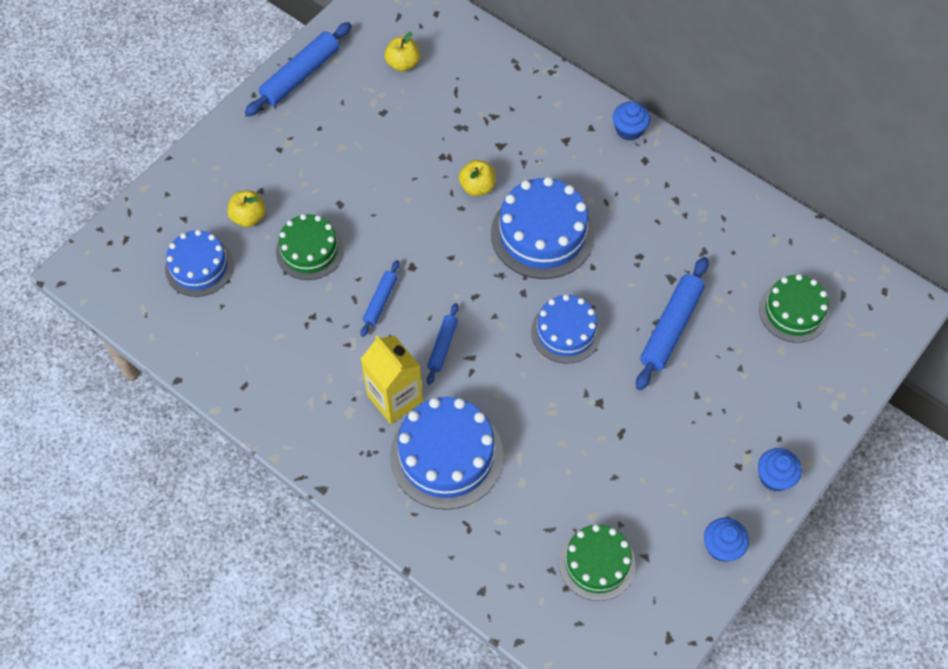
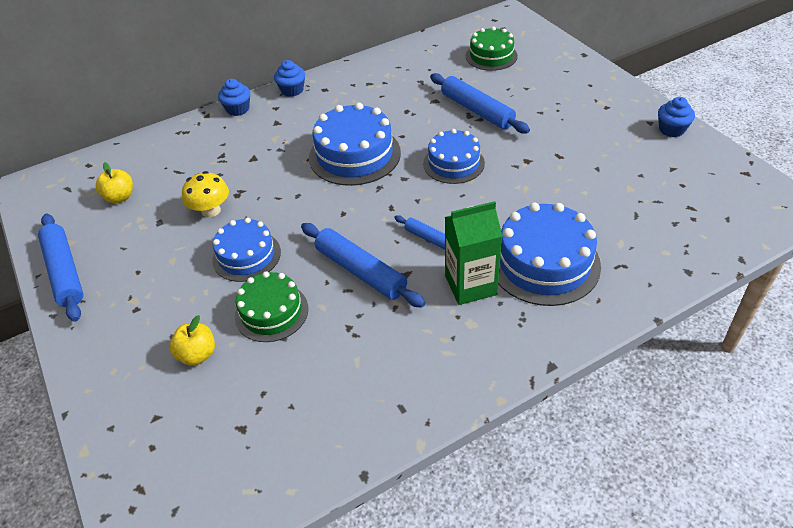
camera: 65 degrees left, 15 degrees down
blue cake [165,230,234,297] -> blue cake moved to [212,218,281,282]
blue rolling pin [361,260,400,337] -> blue rolling pin [301,223,425,308], size x1.78
yellow carton [361,336,423,424] -> green carton [445,201,502,305]
yellow apple [459,160,496,196] -> none
green cake [559,524,636,601] -> none
blue cupcake [758,448,802,491] -> blue cupcake moved to [218,79,250,116]
none -> yellow mushroom [182,171,229,218]

